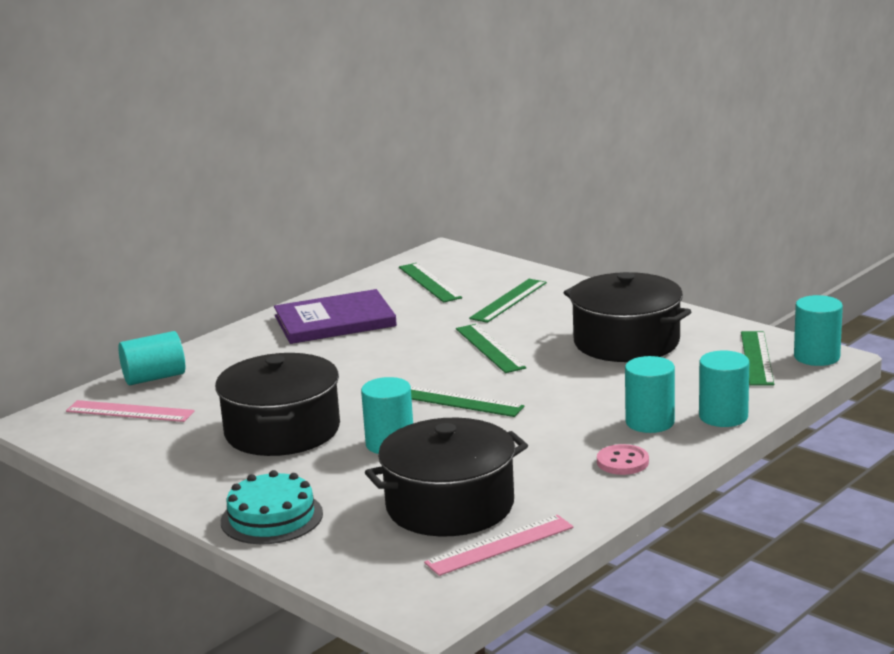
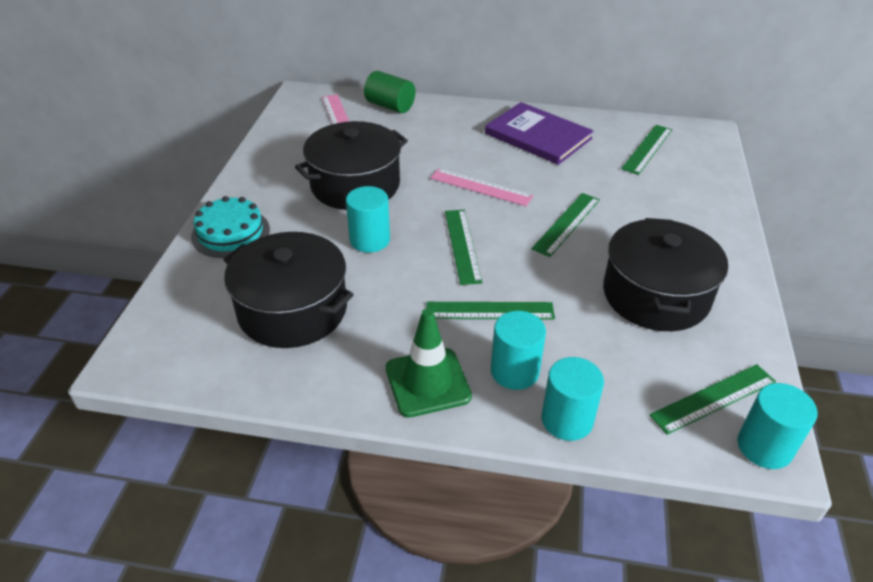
camera: 55 degrees right, 20 degrees up
turquoise cylinder [118,331,185,385] -> green cylinder [364,71,415,113]
pink ruler [424,515,573,576] -> pink ruler moved to [430,168,533,206]
green ruler [469,279,547,323] -> green ruler moved to [427,302,555,320]
pink button [597,444,649,475] -> green traffic cone [386,308,472,418]

